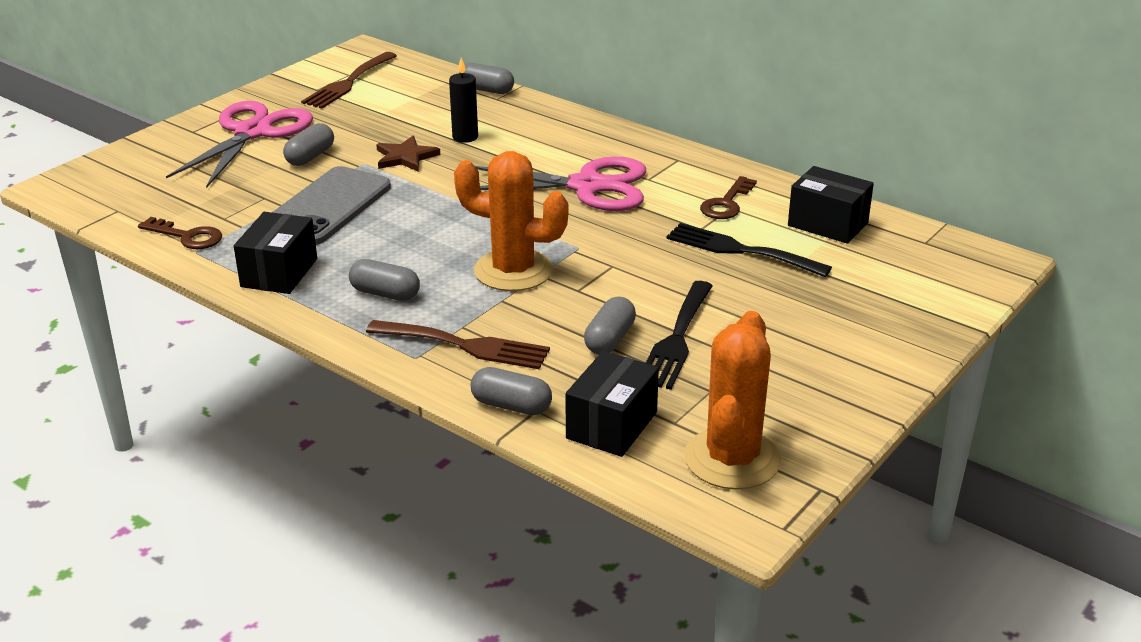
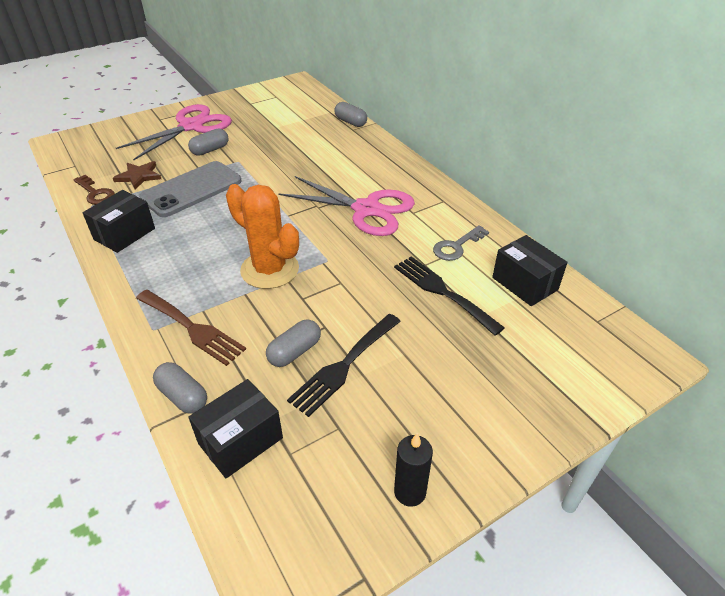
camera: 20 degrees right, 10 degrees up
brown fork [301,52,397,108] -> none
grey capsule [349,259,420,301] -> none
brown star [376,136,440,172] -> brown star moved to [113,161,161,190]
black candle [449,57,478,143] -> black candle moved to [394,433,433,507]
orange cactus [684,311,781,489] -> none
brown key [700,176,757,219] -> grey key [433,225,489,261]

